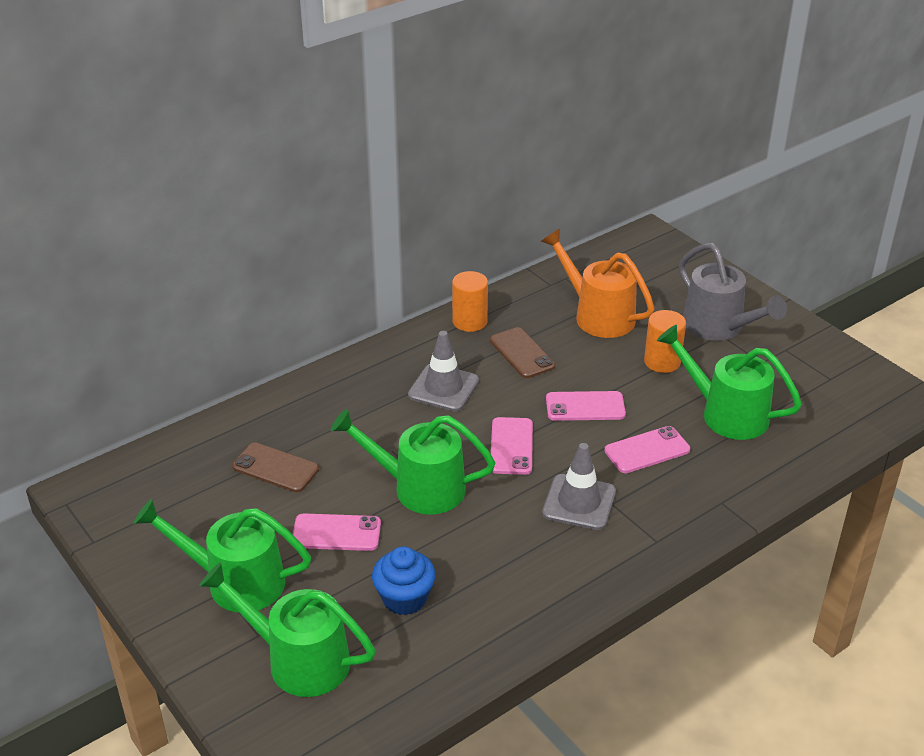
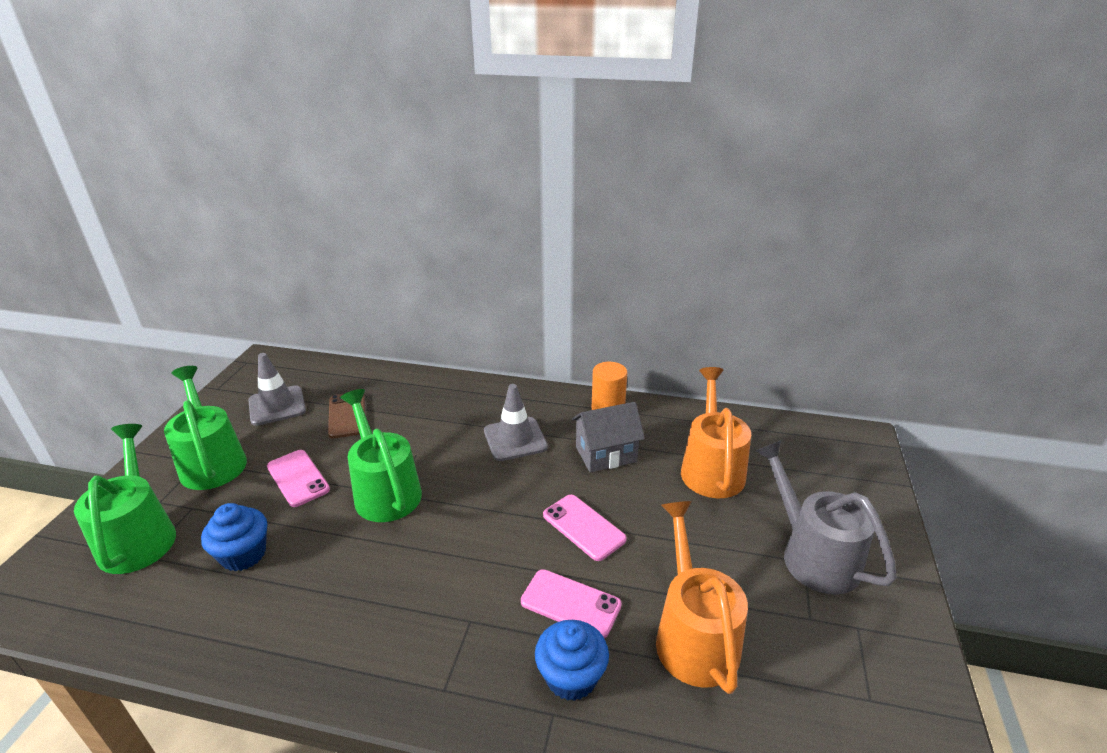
camera: 50 degrees right, 5 degrees down
brown phone [490,327,555,378] -> grey house [572,402,645,473]
pink phone [491,417,533,475] -> none
grey traffic cone [542,443,616,530] -> grey traffic cone moved to [248,353,306,426]
orange cylinder [644,310,686,373] -> none
green watering can [657,325,802,440] -> orange watering can [656,501,748,694]
grey watering can [679,243,787,341] -> grey watering can turned 135 degrees clockwise [756,440,897,595]
none -> blue cupcake [535,620,609,701]

